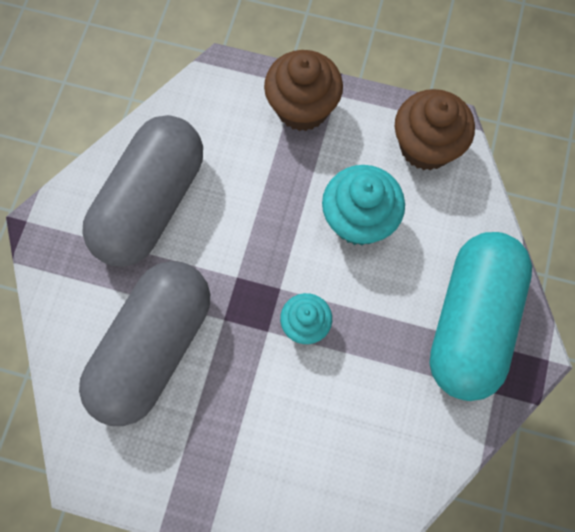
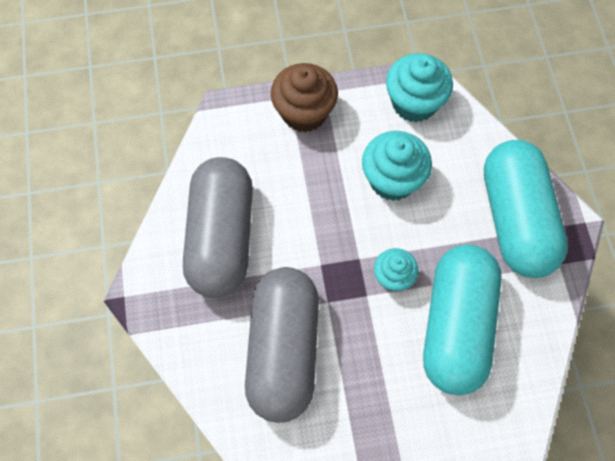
camera: 25 degrees left, 5 degrees down
brown cupcake [395,89,475,171] -> turquoise cupcake [386,53,453,122]
none -> turquoise capsule [423,245,502,395]

